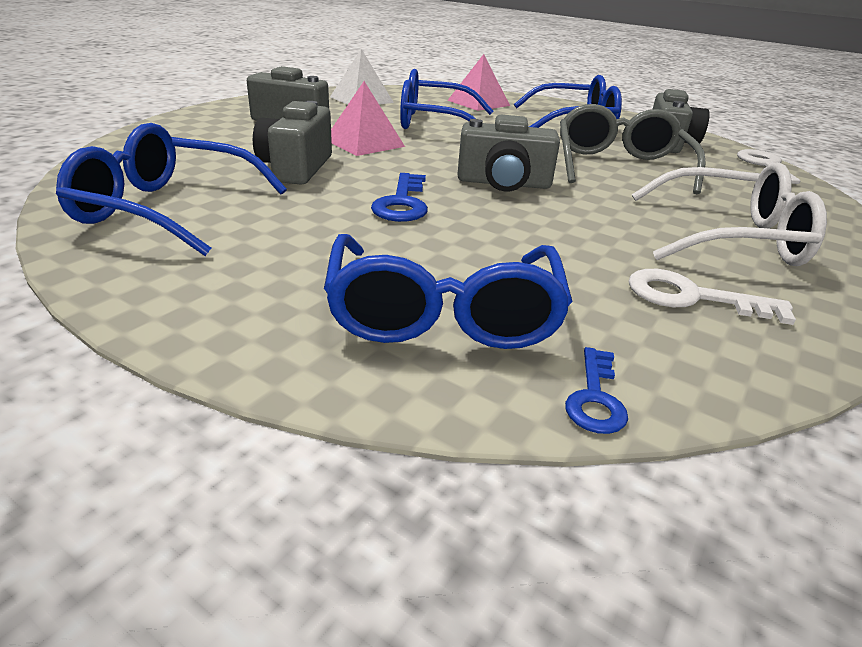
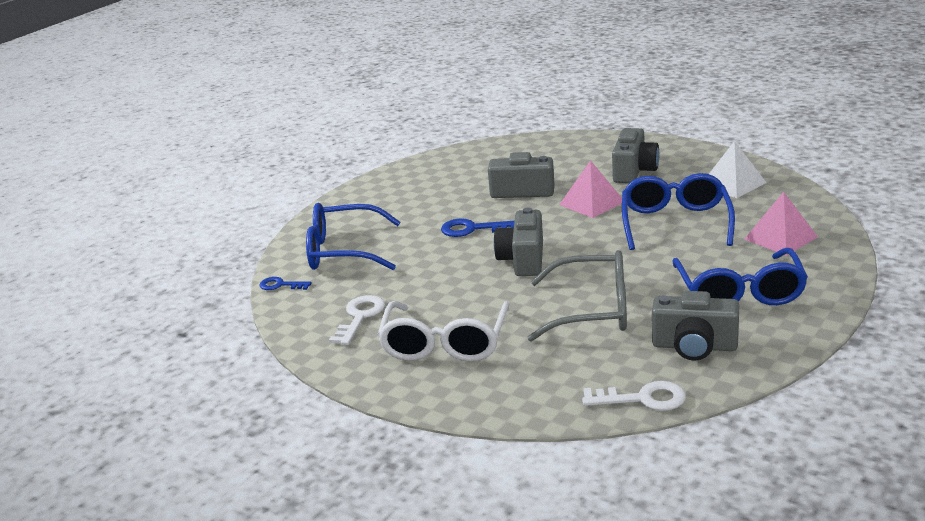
camera: 95 degrees right, 5 degrees down
blue glasses [56,123,287,256] -> none

